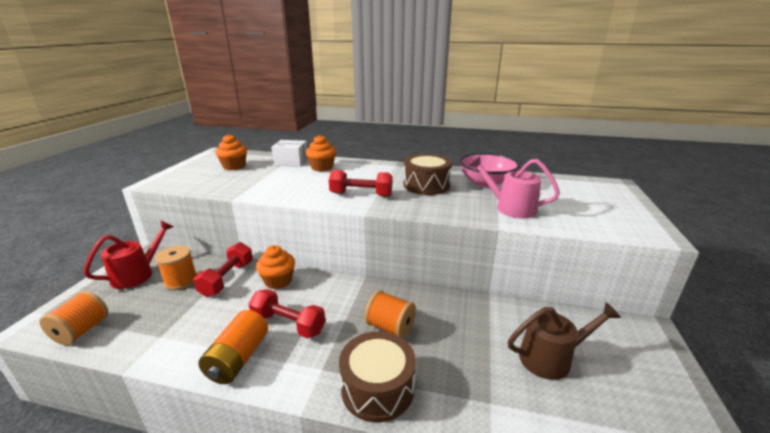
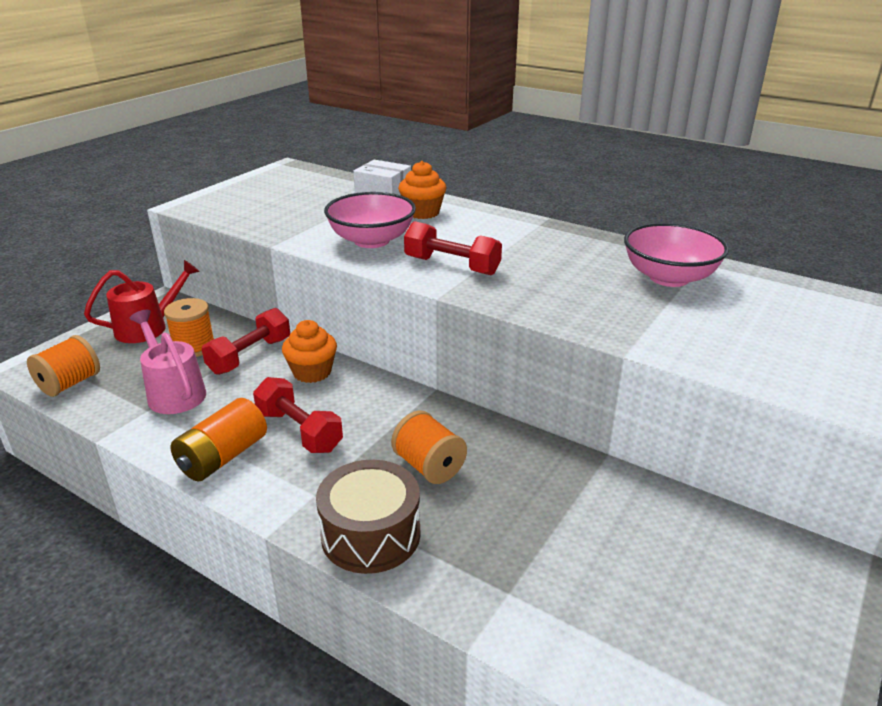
camera: 20 degrees right, 5 degrees up
orange cupcake [215,134,247,170] -> none
brown drum [404,153,452,195] -> none
pink watering can [469,156,560,218] -> pink watering can moved to [130,310,206,414]
brown watering can [508,302,621,380] -> none
none -> pink bowl [324,192,416,248]

